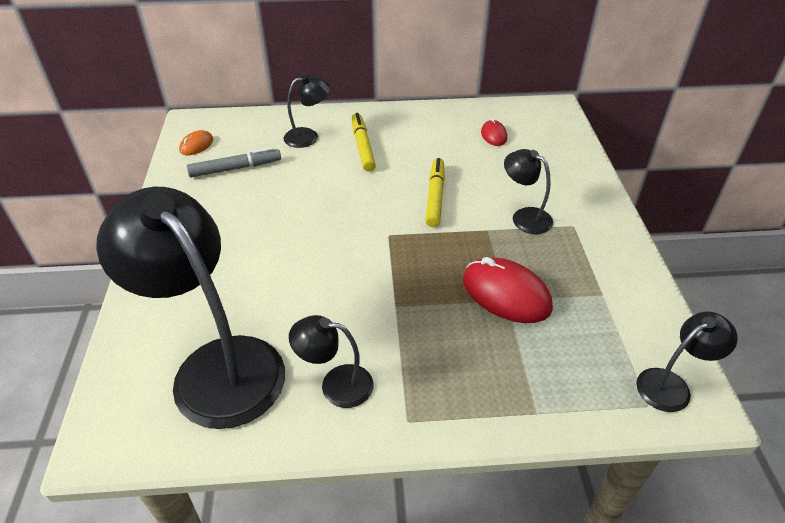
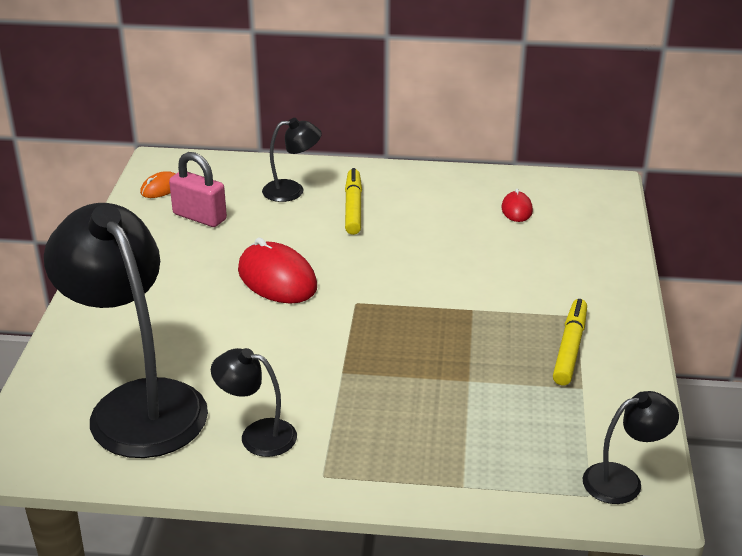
camera: 10 degrees right, 10 degrees down
grey marker [187,147,281,177] -> pink padlock [169,152,227,227]
yellow marker [425,158,445,227] -> yellow marker moved to [553,299,587,385]
red mouse [463,257,553,323] -> red mouse moved to [238,237,317,304]
black lamp [504,149,553,234] -> none

